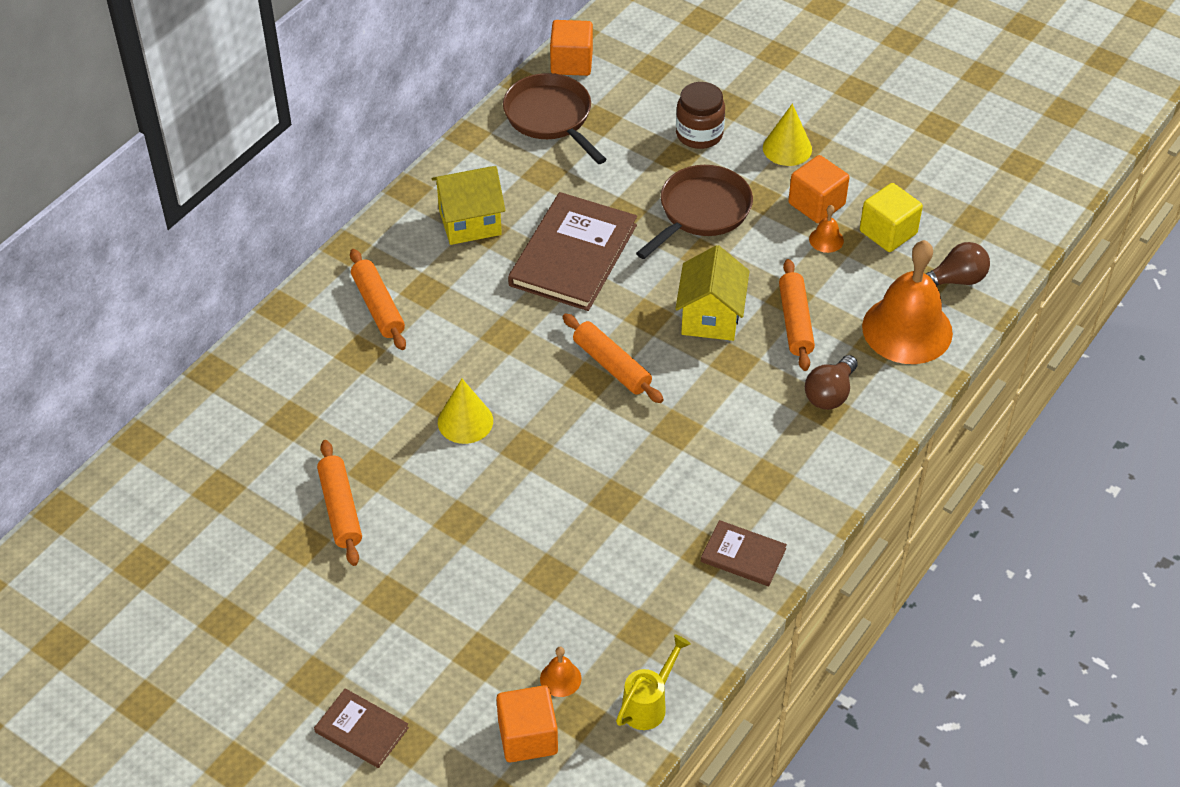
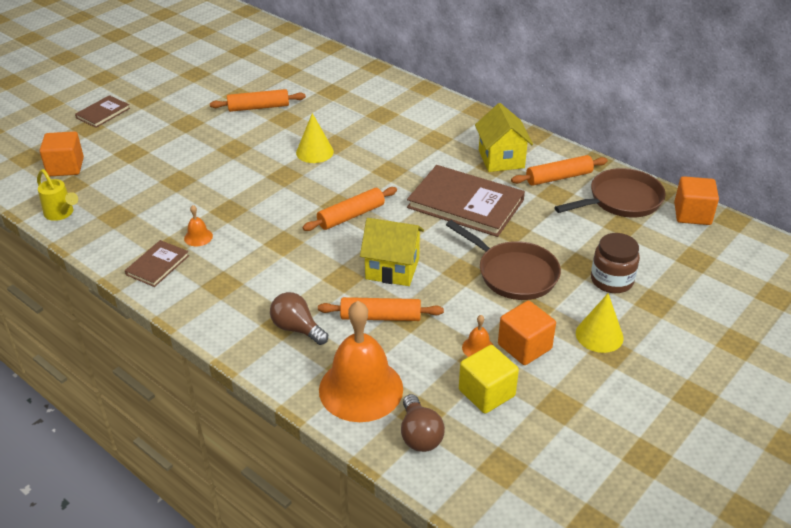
camera: 95 degrees right, 10 degrees down
orange rolling pin [350,249,406,350] -> orange rolling pin moved to [511,155,608,186]
orange bell [540,647,582,697] -> orange bell moved to [184,205,213,246]

